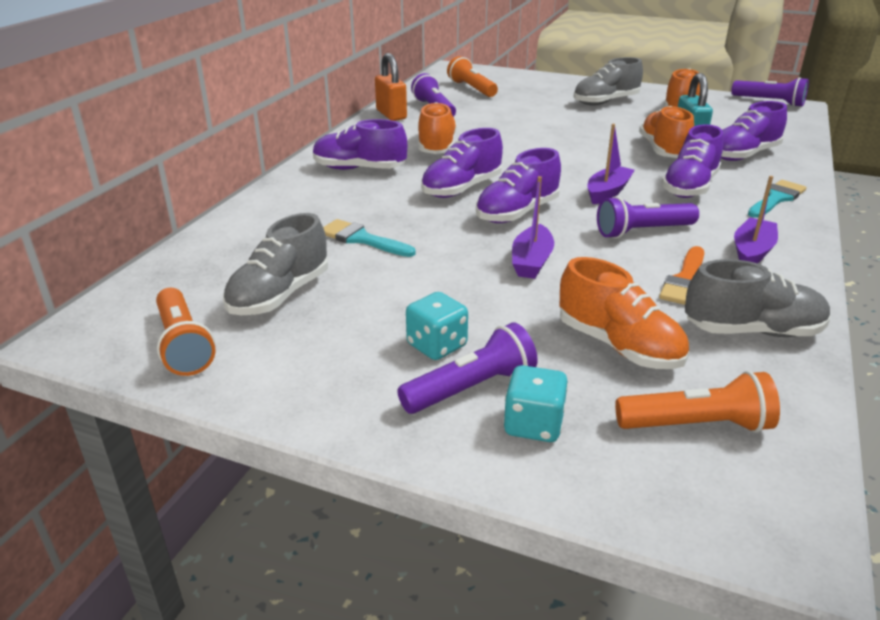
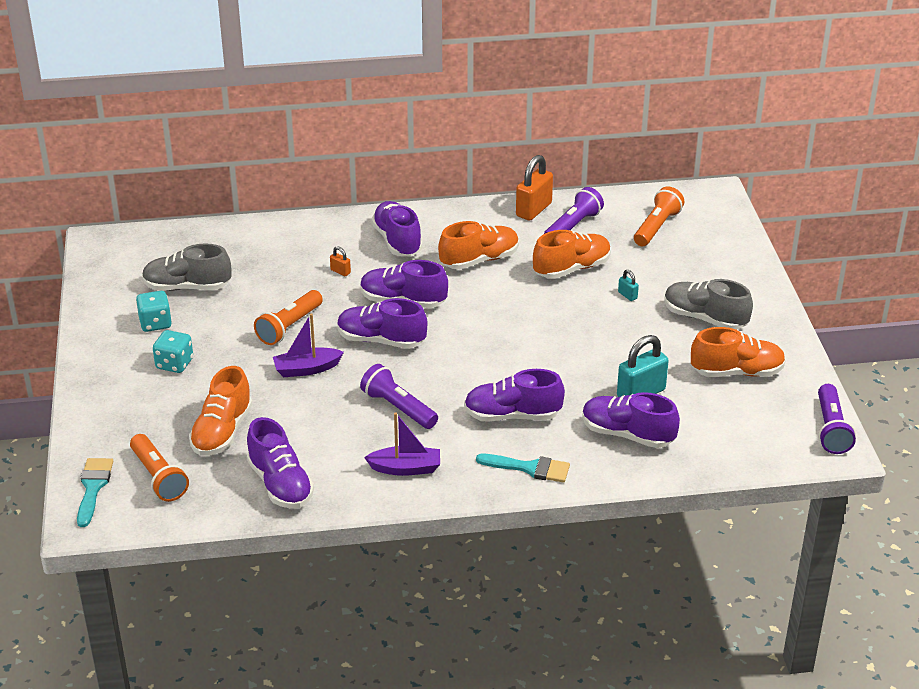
camera: 60 degrees right, 5 degrees up
orange flashlight [156,288,216,376] -> orange flashlight moved to [254,290,323,345]
turquoise brush [323,219,416,257] -> turquoise brush moved to [77,458,113,527]
purple flashlight [397,323,538,414] -> none
turquoise dice [503,365,568,442] -> turquoise dice moved to [136,291,172,332]
purple boat [587,124,635,204] -> none
orange shoe [639,106,694,158] -> orange shoe moved to [533,230,611,279]
orange brush [659,246,704,305] -> none
grey shoe [685,259,830,337] -> purple shoe [247,417,314,509]
none -> orange padlock [330,246,351,276]
none -> turquoise padlock [618,270,639,301]

